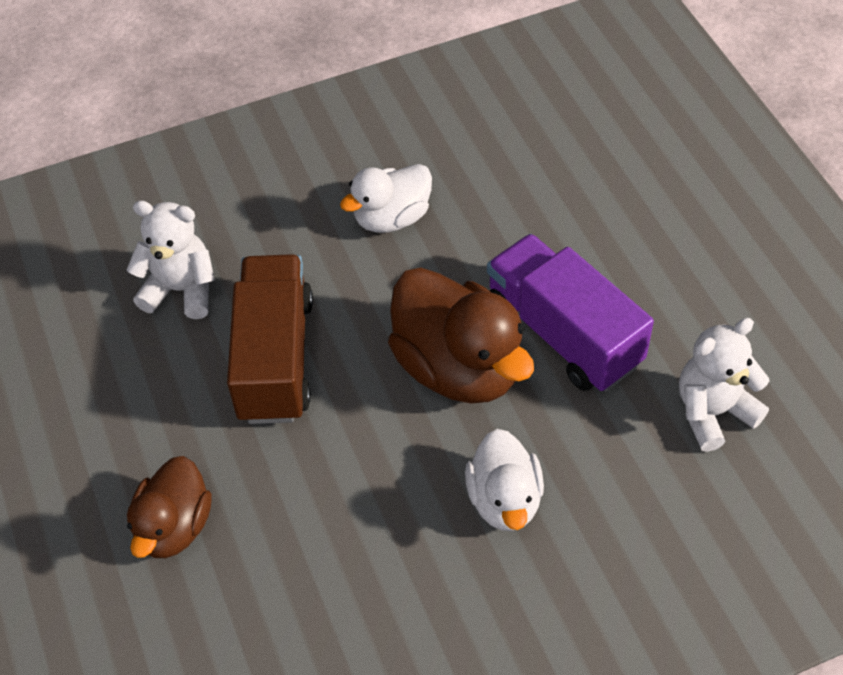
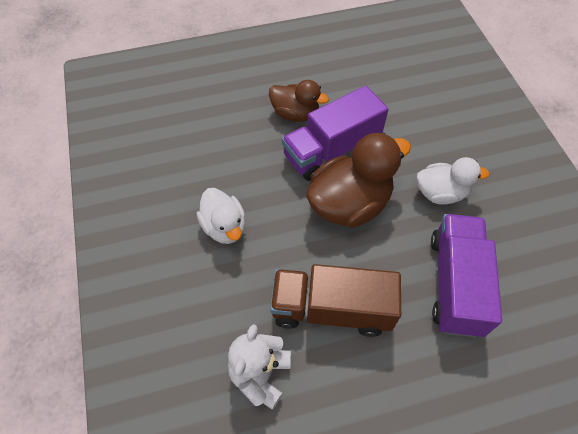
camera: 85 degrees left, 5 degrees up
brown duck [127,456,212,558] -> brown duck moved to [269,80,329,122]
white teddy bear [679,318,769,452] -> none
none -> purple truck [431,214,502,337]

